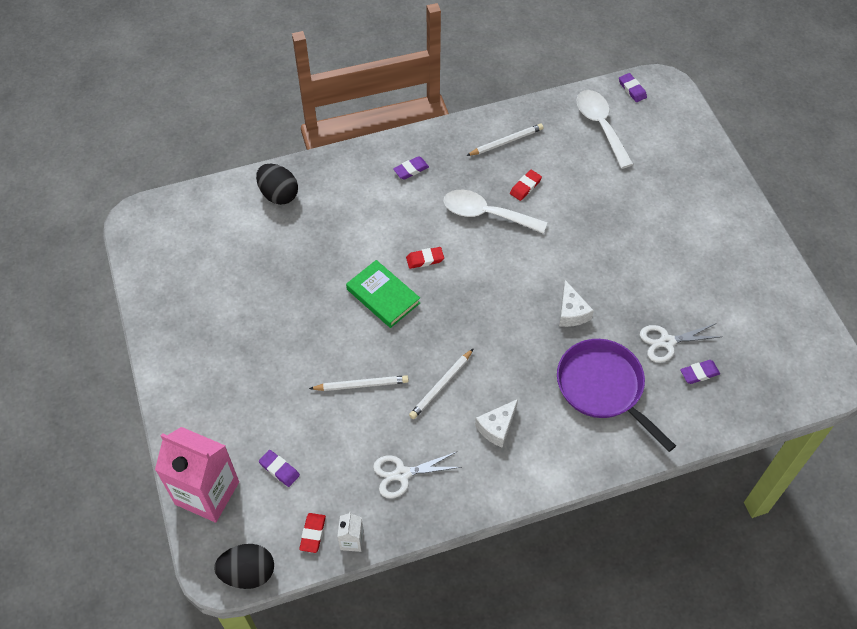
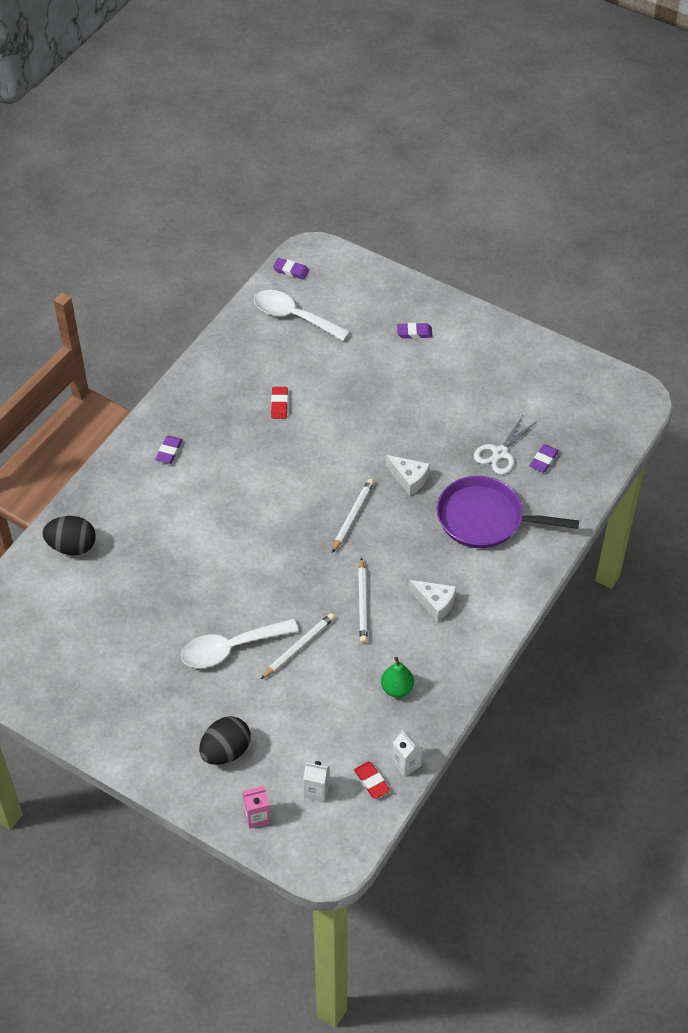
camera: 40 degrees left, 5 degrees down
pink carton [155,427,239,522] -> pink carton [242,786,270,829], size x0.44
black egg [214,544,274,589] -> black egg moved to [199,716,251,765]
purple eraser [259,450,300,487] -> purple eraser moved to [397,323,433,339]
green book [346,260,420,328] -> none
white scissors [373,452,461,498] -> green pear [381,657,414,698]
red eraser [406,247,444,269] -> none
white spoon [443,190,547,234] -> white spoon moved to [181,619,299,668]
white pencil [466,124,543,156] -> white pencil moved to [332,479,374,553]
white cheese [475,399,518,448] -> white cheese turned 60 degrees counterclockwise [409,580,456,622]
none -> white carton [303,760,330,802]

